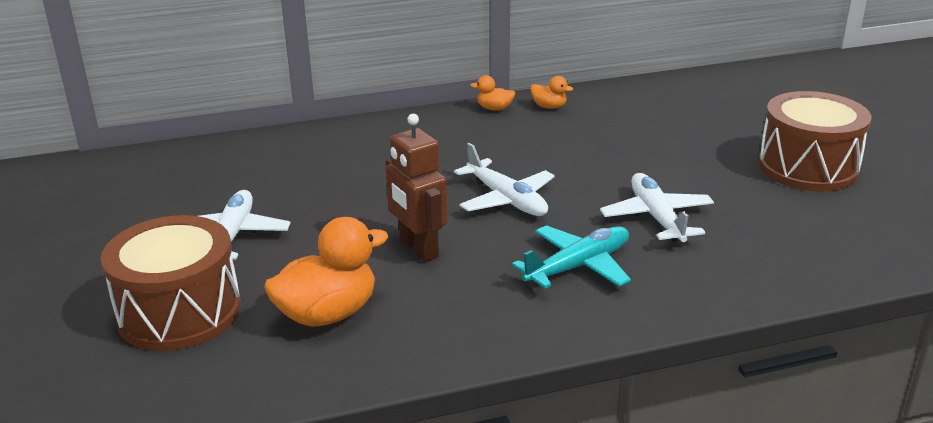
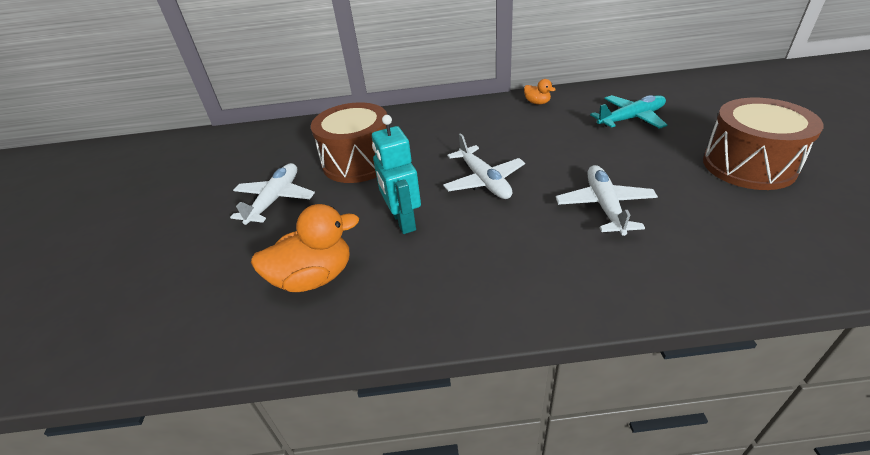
camera: 15 degrees right, 10 degrees up
brown drum [101,215,241,351] -> brown drum moved to [311,102,387,183]
brown robot [386,114,448,262] -> turquoise robot [372,115,421,234]
orange duck [470,75,516,111] -> none
turquoise plane [512,225,631,288] -> turquoise plane moved to [590,95,667,129]

